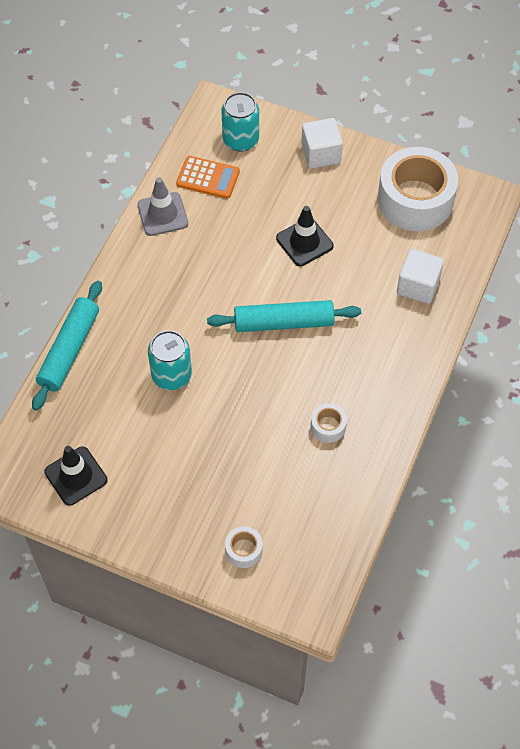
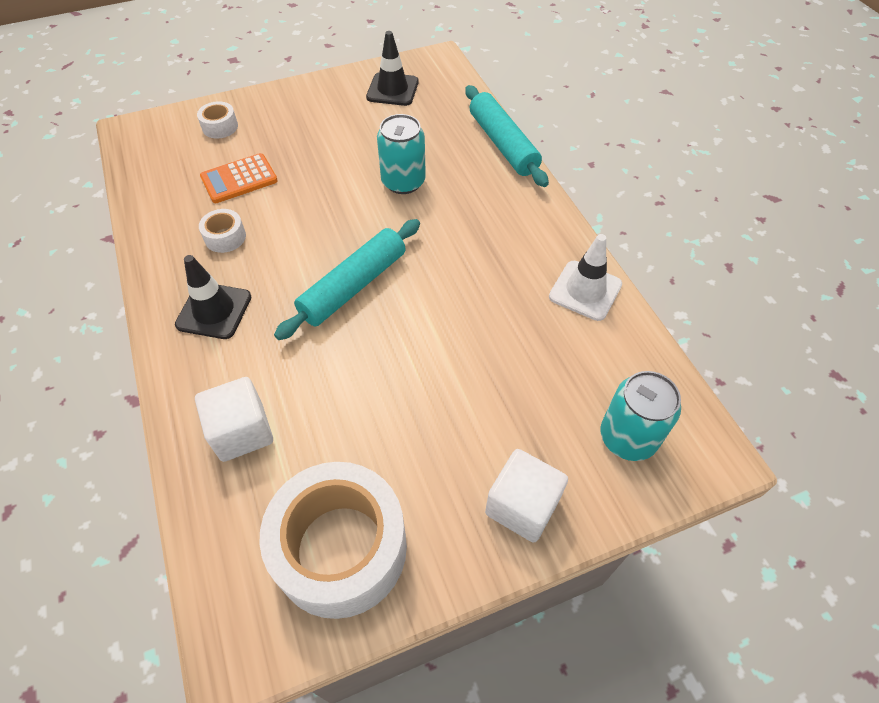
camera: 135 degrees right, 5 degrees down
grey traffic cone [137,177,188,236] -> white traffic cone [549,234,622,321]
orange calculator [176,156,240,199] -> orange calculator moved to [200,153,278,203]
black traffic cone [276,206,334,266] -> black traffic cone moved to [175,255,251,339]

